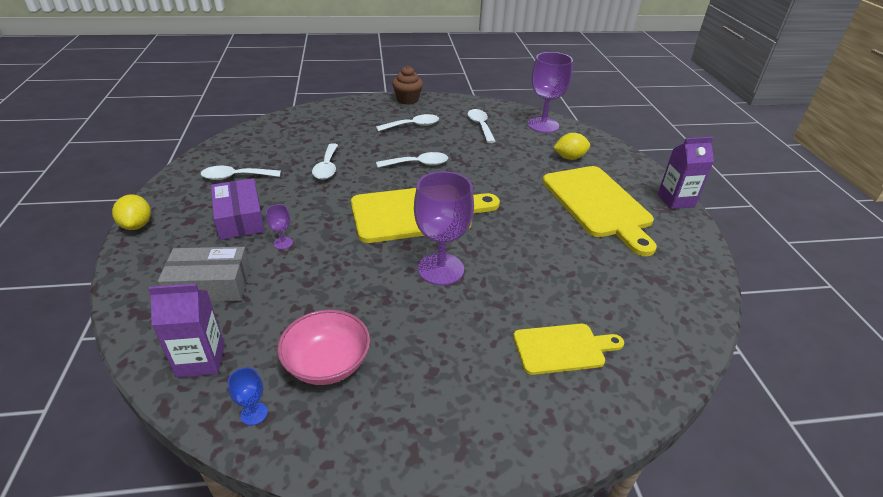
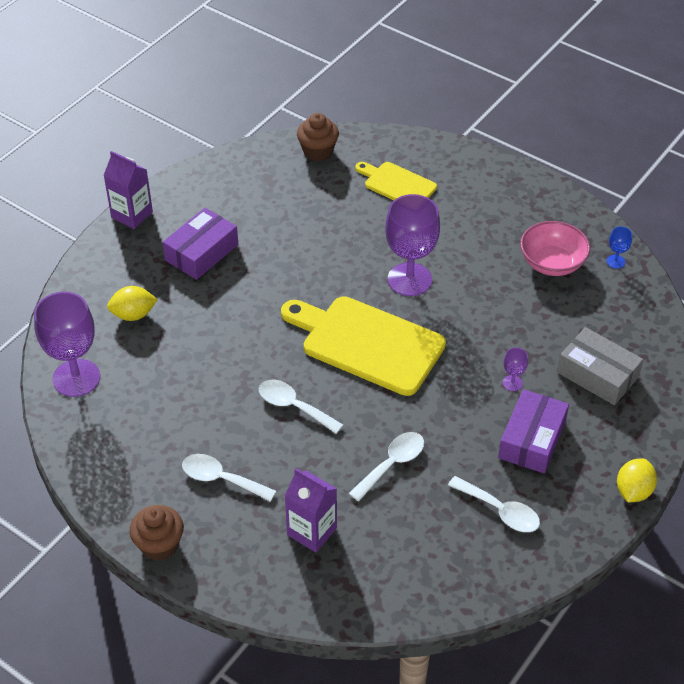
camera: 135 degrees left, 10 degrees up
purple carton [148,284,225,378] -> purple carton moved to [285,468,337,553]
white spoon [468,109,496,143] -> none
yellow cutting board [542,166,657,256] -> purple box [162,208,238,280]
yellow lemon [553,133,590,160] -> yellow lemon turned 45 degrees counterclockwise [107,286,158,321]
none -> brown cupcake [297,113,339,161]

